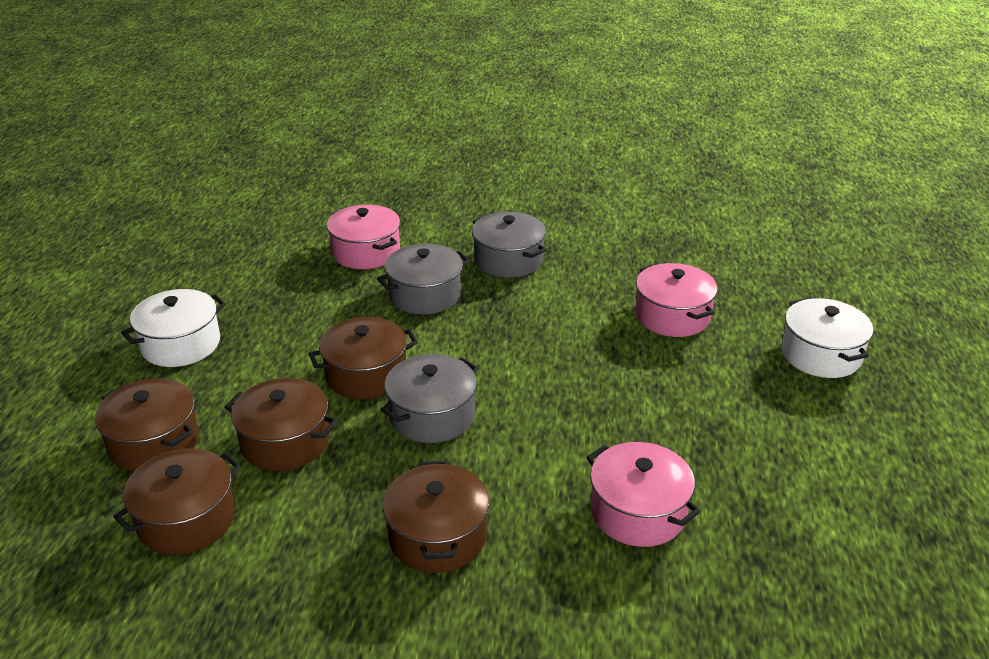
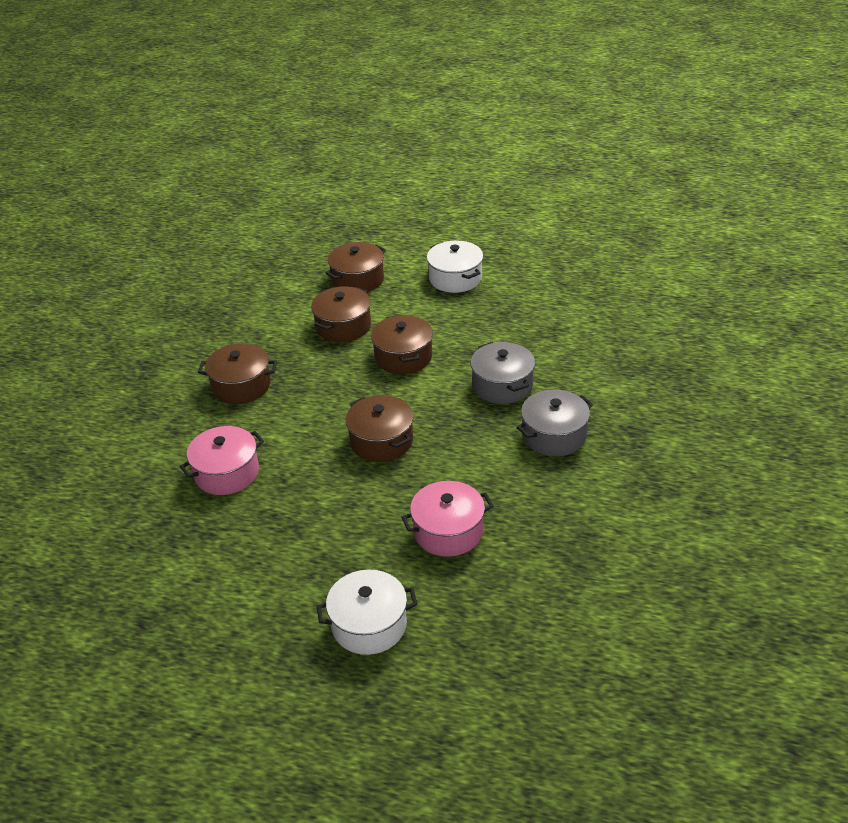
camera: 100 degrees right, 5 degrees up
brown pot [113,448,241,555] -> brown pot moved to [345,395,414,462]
pink pot [327,205,400,269] -> none
grey pot [381,354,478,443] -> none

